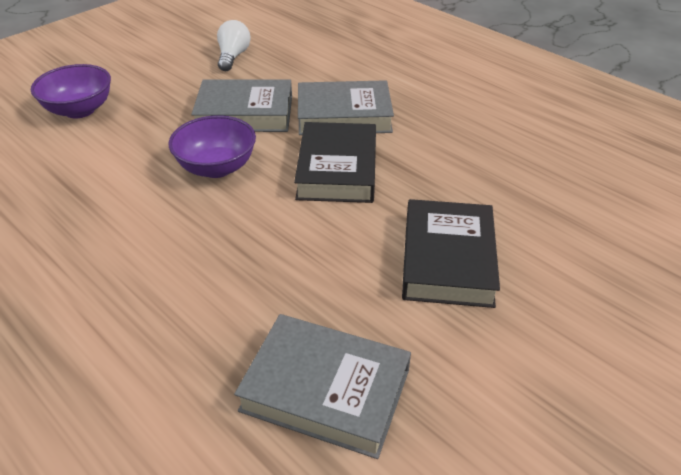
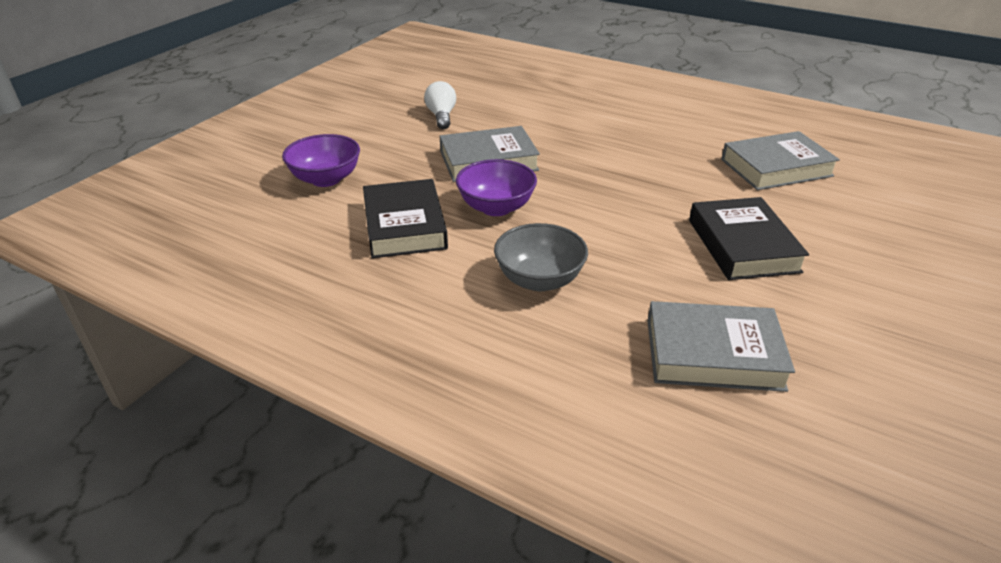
camera: 15 degrees left, 5 degrees down
black book [294,122,376,203] -> black book moved to [363,179,448,258]
grey book [298,80,394,135] -> grey book moved to [721,131,840,190]
none -> grey bowl [494,223,588,291]

